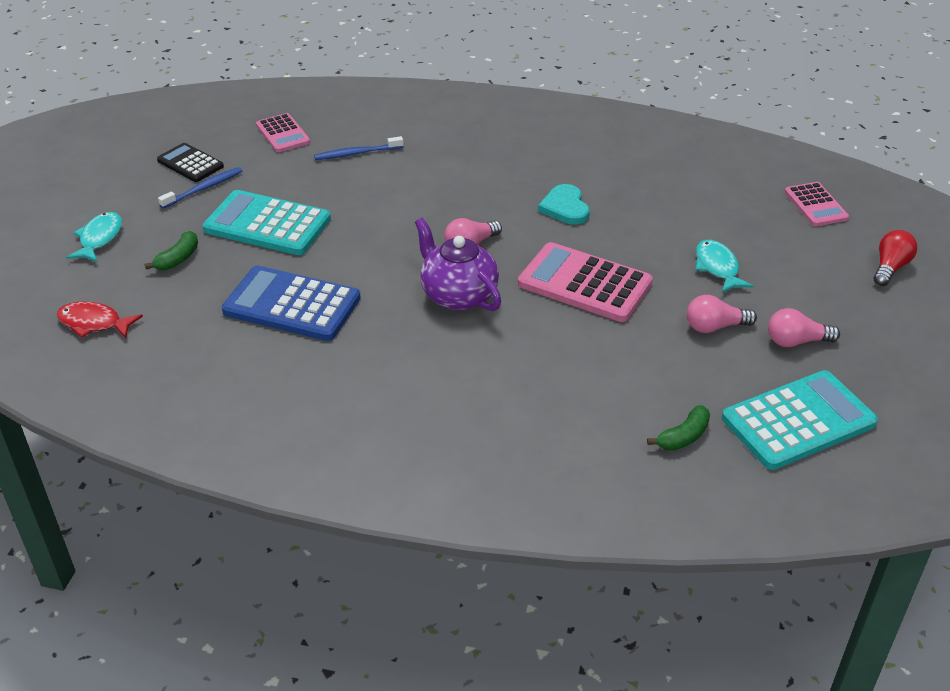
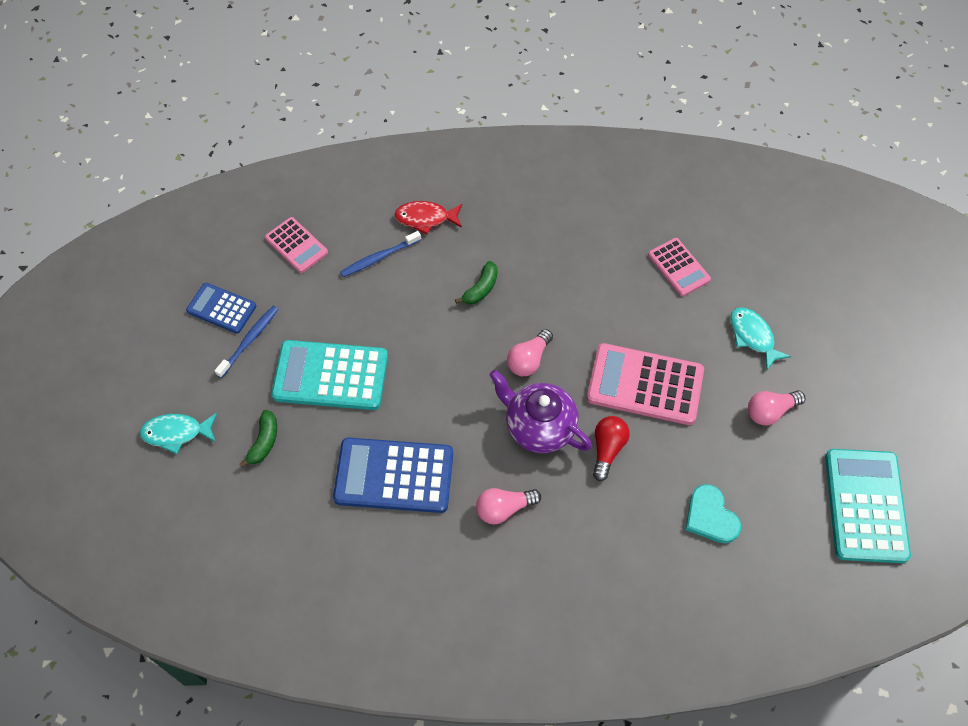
camera: 15 degrees left, 20 degrees up
red fish [56,302,143,338] -> red fish moved to [394,201,463,235]
turquoise fish [66,212,122,262] -> turquoise fish turned 90 degrees counterclockwise [140,413,217,454]
black calculator [157,143,224,182] -> blue calculator [186,283,256,334]
turquoise heart [538,184,590,224] -> turquoise heart moved to [685,484,741,543]
green banana [647,405,710,451] -> green banana moved to [455,261,498,305]
turquoise calculator [722,370,878,470] -> turquoise calculator turned 45 degrees counterclockwise [825,449,911,563]
pink light bulb [768,308,840,347] -> pink light bulb moved to [476,488,541,525]
pink calculator [785,182,849,226] -> pink calculator moved to [648,238,711,296]
red light bulb [874,230,917,286] -> red light bulb moved to [593,416,630,481]

